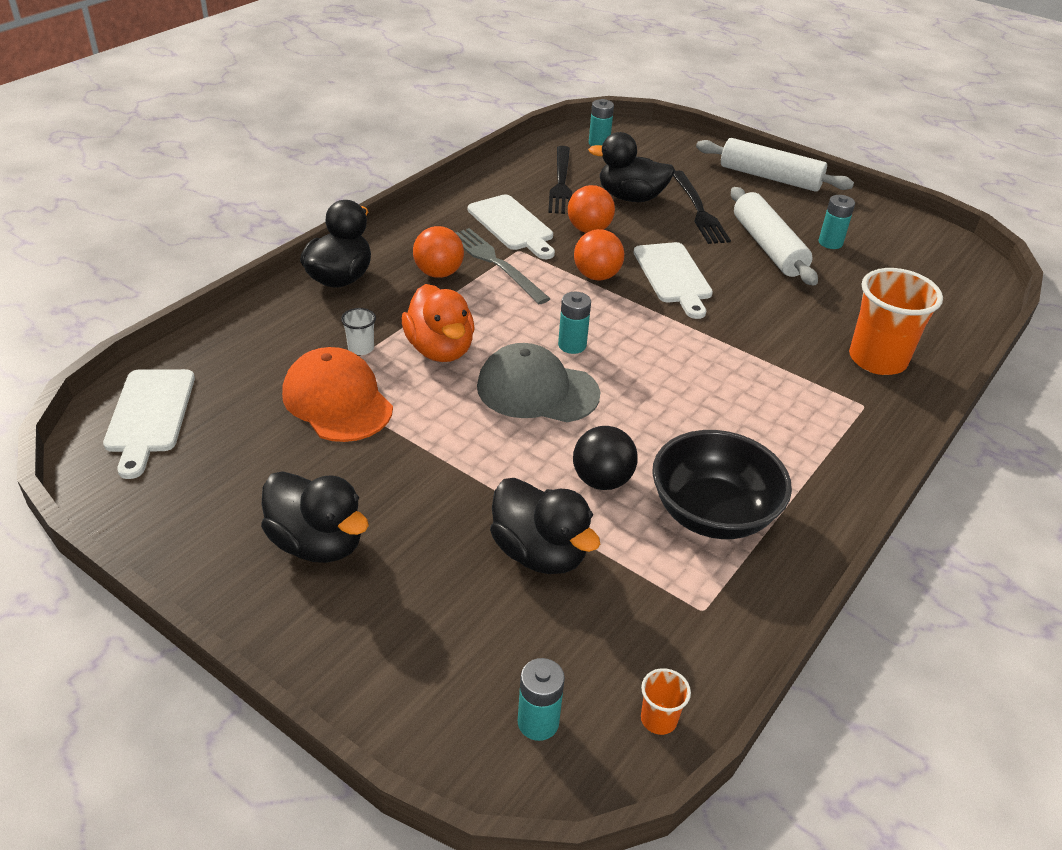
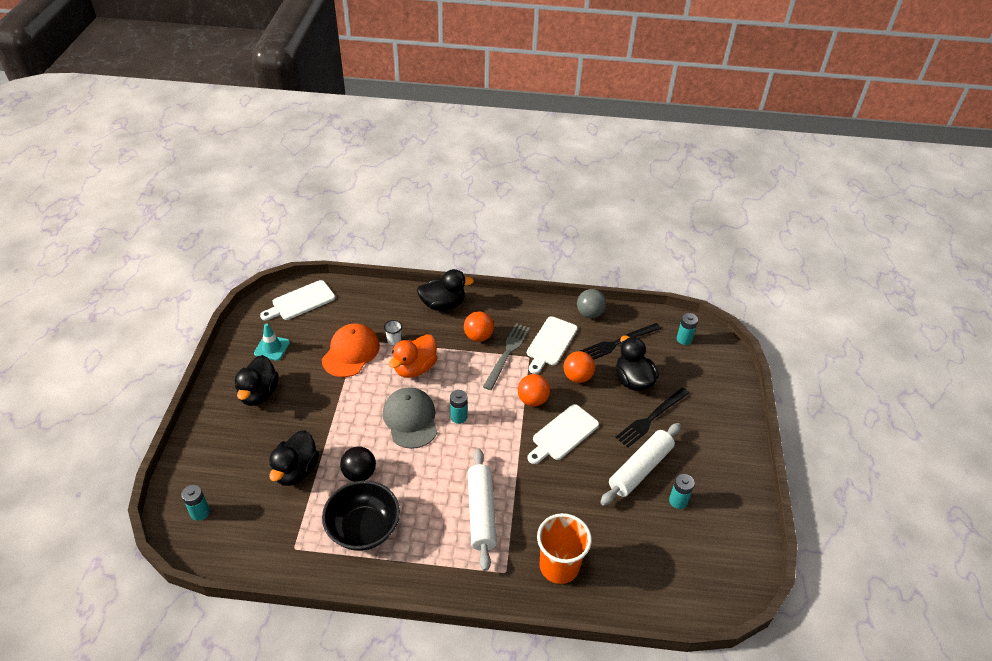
camera: 60 degrees right, 5 degrees up
orange cup [641,668,691,735] -> none
white rolling pin [696,138,854,192] -> white rolling pin moved to [468,449,497,571]
none -> turquoise traffic cone [254,323,290,361]
none -> grey ball [577,289,606,318]

